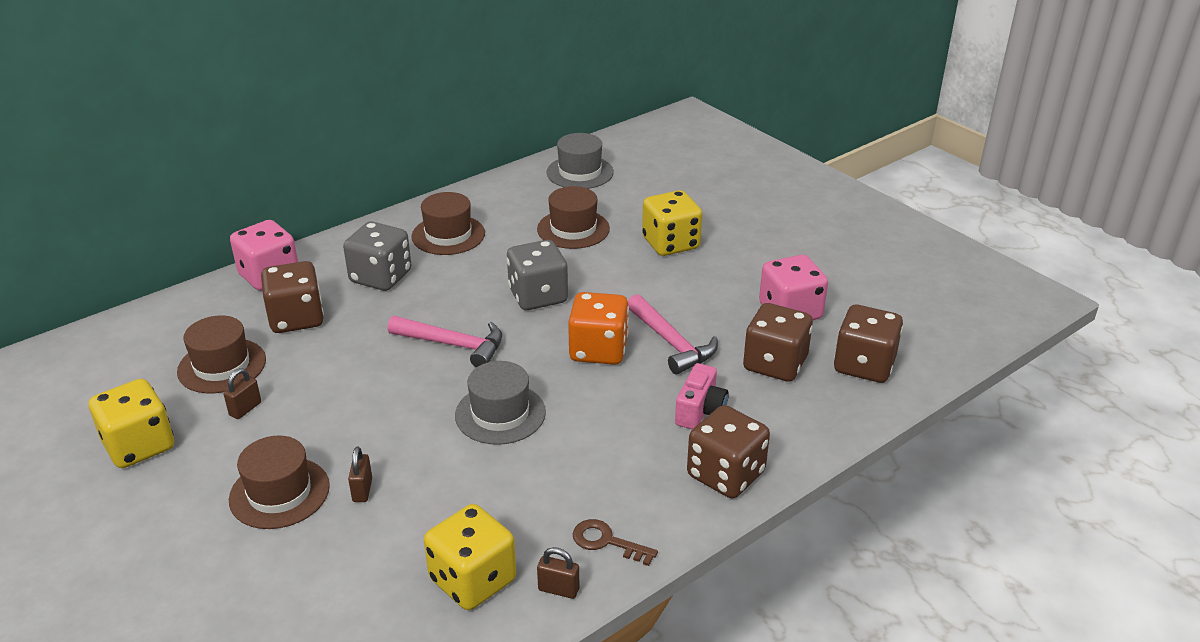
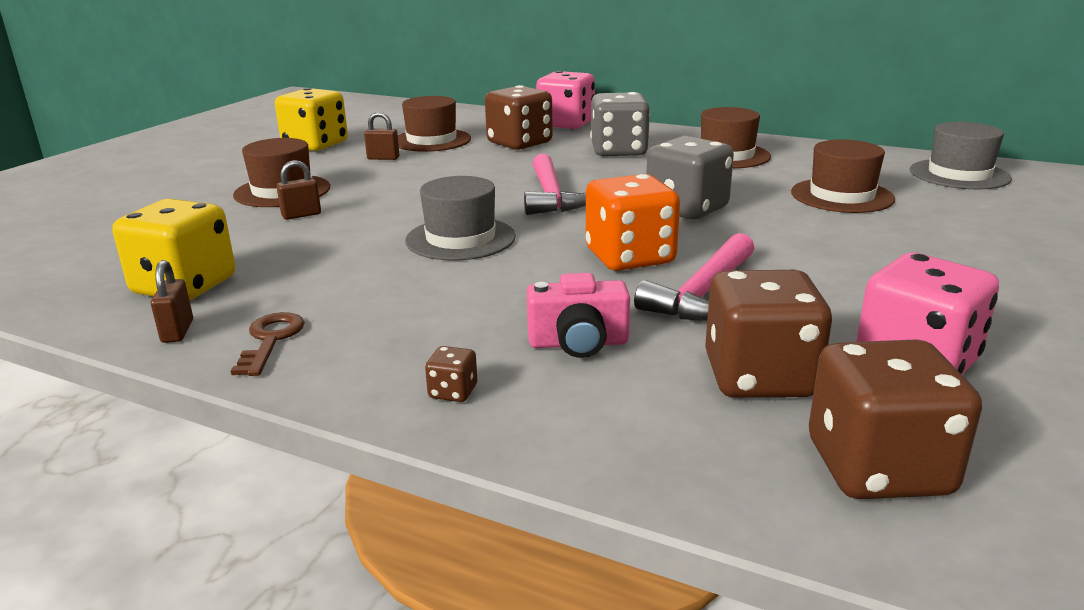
camera: 65 degrees right, 10 degrees down
yellow dice [642,190,702,256] -> none
brown dice [687,405,770,498] -> brown dice [425,346,477,402], size x0.41

